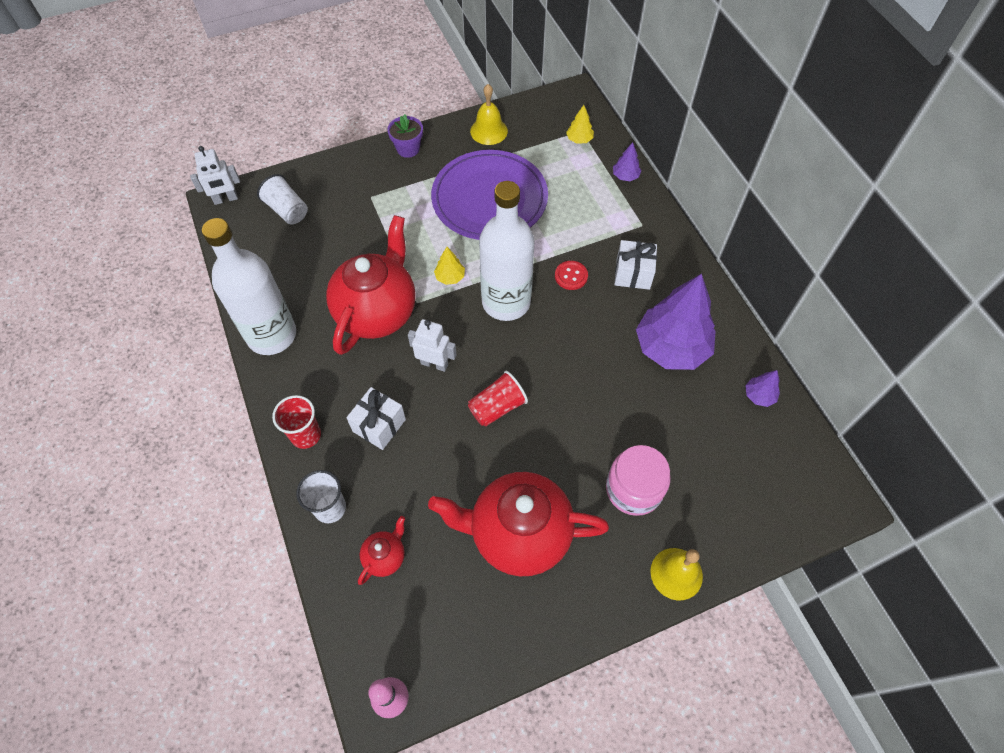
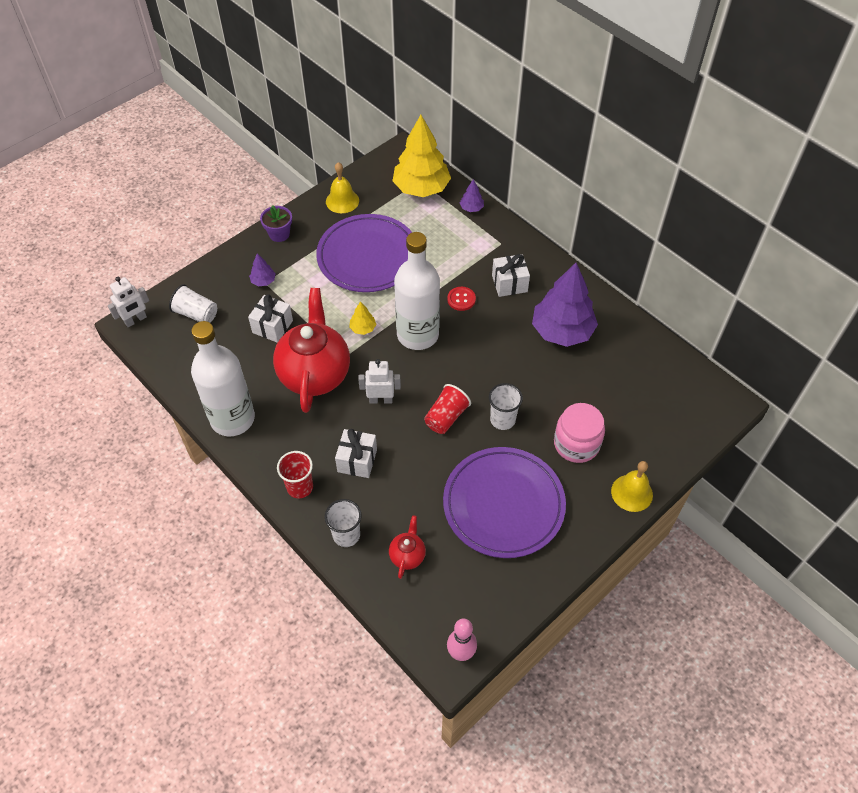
camera: 20 degrees left, 5 degrees down
red teapot [428,472,609,576] -> purple plate [443,447,566,558]
yellow tree [566,105,594,144] -> yellow tree [393,115,451,197], size x2.39
purple tree [745,370,780,407] -> purple tree moved to [249,253,276,286]
none -> white gift [248,294,293,343]
none -> white cup [489,383,523,430]

